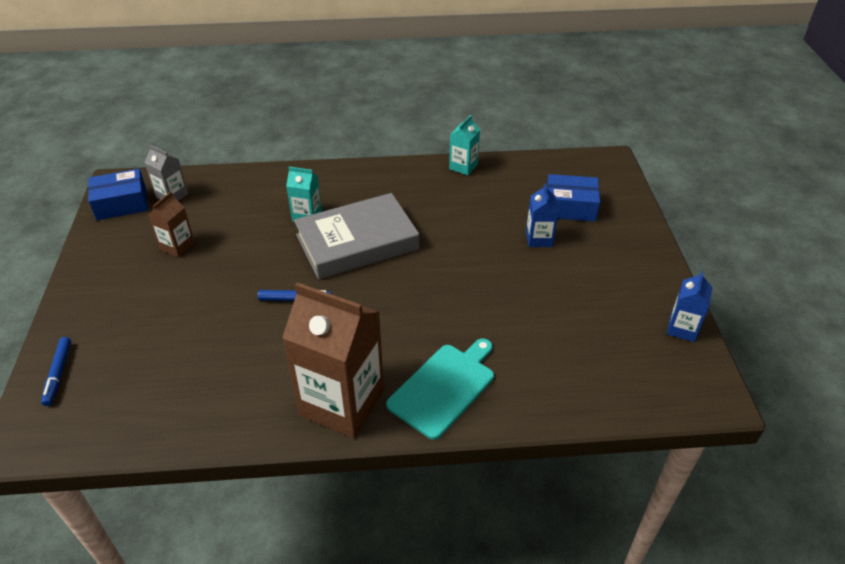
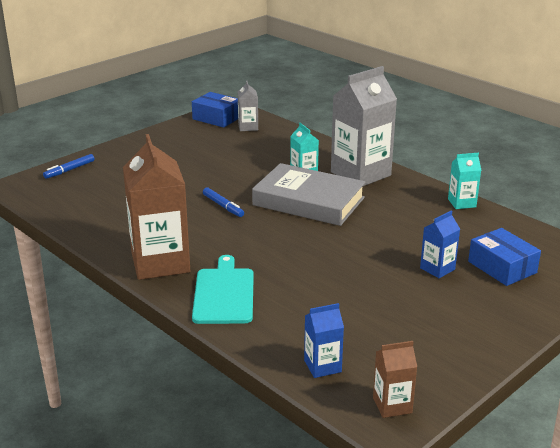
camera: 50 degrees right, 15 degrees down
brown carton [148,191,195,257] -> brown carton moved to [373,341,417,418]
turquoise cutting board [386,338,494,440] -> turquoise cutting board turned 90 degrees counterclockwise [192,255,254,324]
blue carton [667,271,713,342] -> blue carton moved to [304,303,344,378]
none -> grey carton [331,66,397,187]

